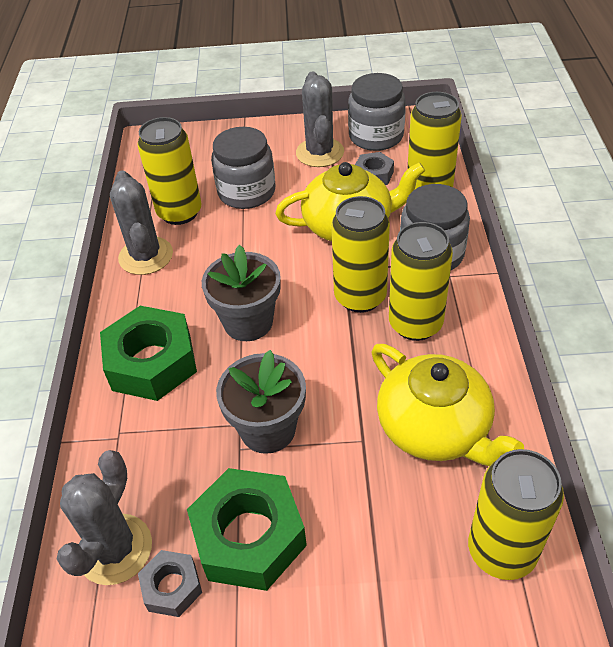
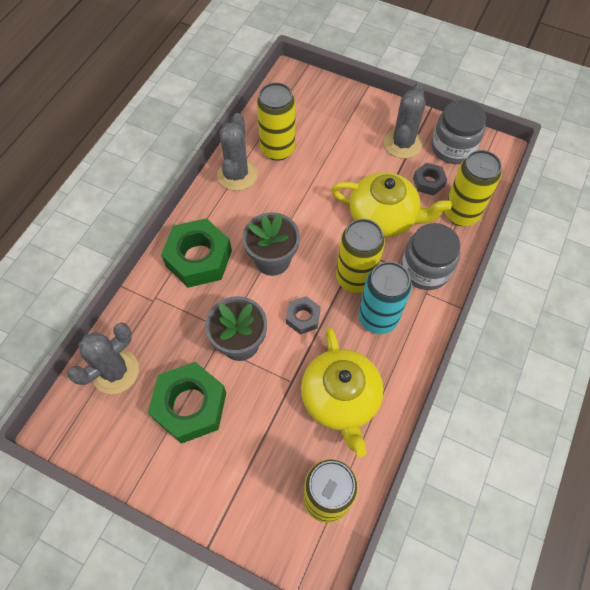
camera: 25 degrees right, 15 degrees up
grey nut [138,550,202,617] -> grey nut moved to [286,296,321,335]
grey jar [211,127,275,209] -> none
yellow can [389,222,453,341] -> turquoise can [359,261,412,334]

